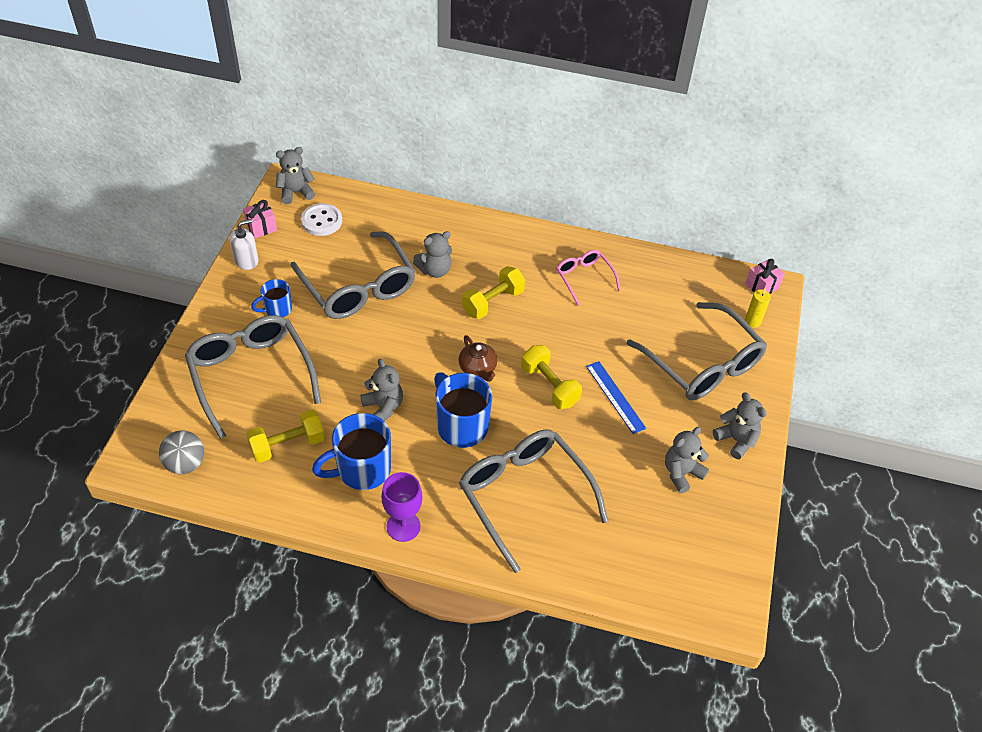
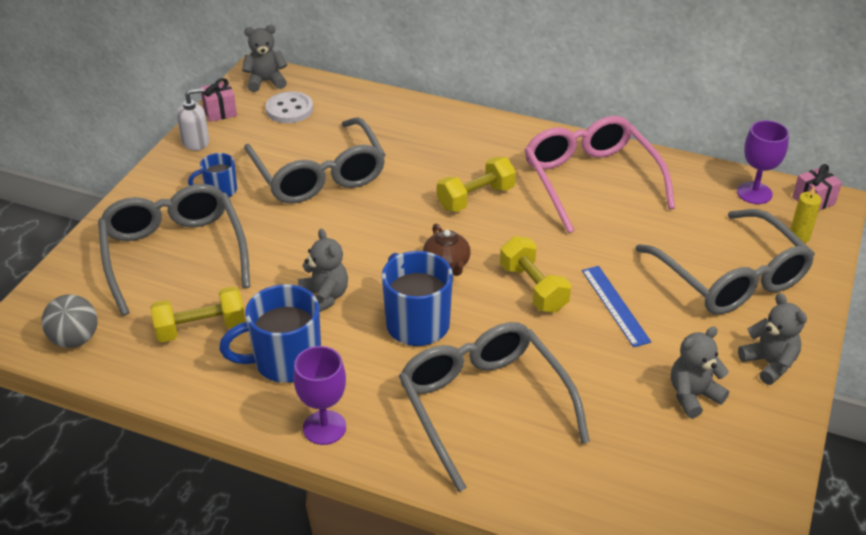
camera: 10 degrees right, 10 degrees down
grey teddy bear [413,231,452,278] -> none
pink glasses [556,250,621,306] -> pink glasses [524,116,675,233], size x1.91
none -> purple goblet [737,120,789,204]

